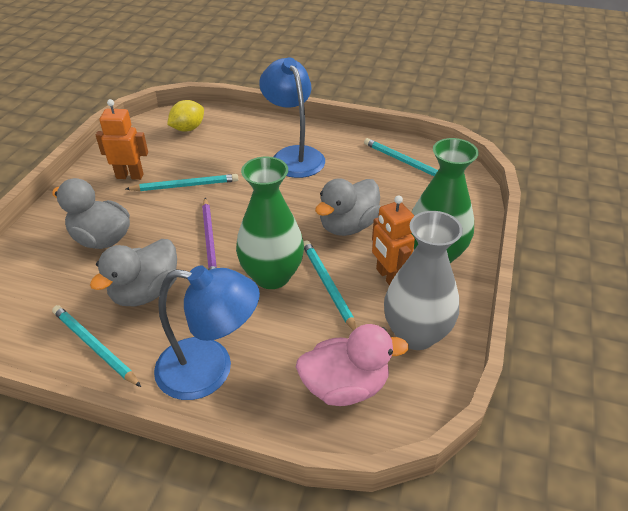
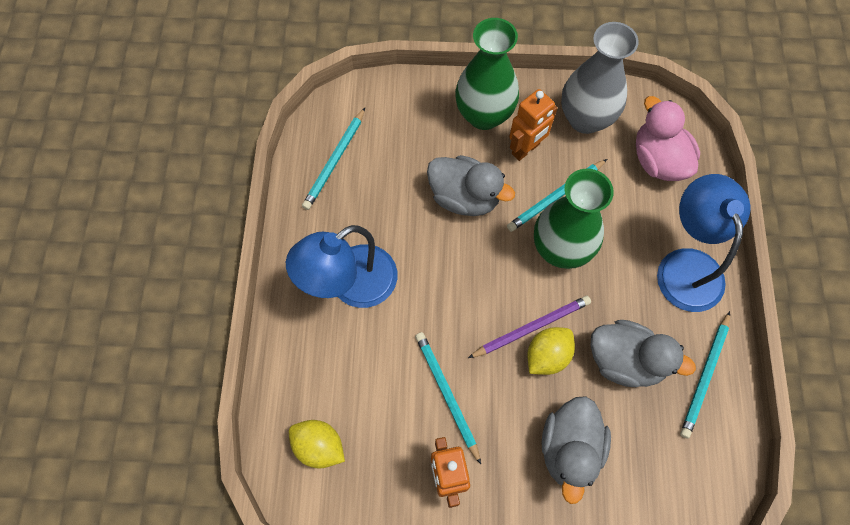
camera: 105 degrees left, 25 degrees up
none -> yellow lemon [527,327,575,375]

